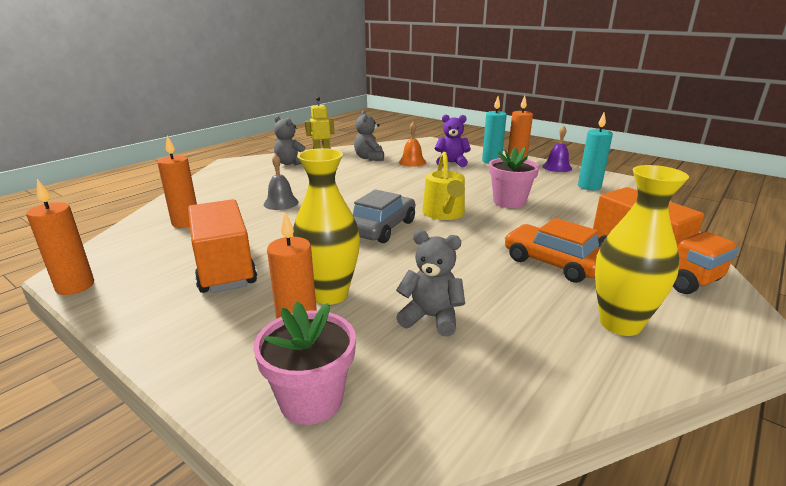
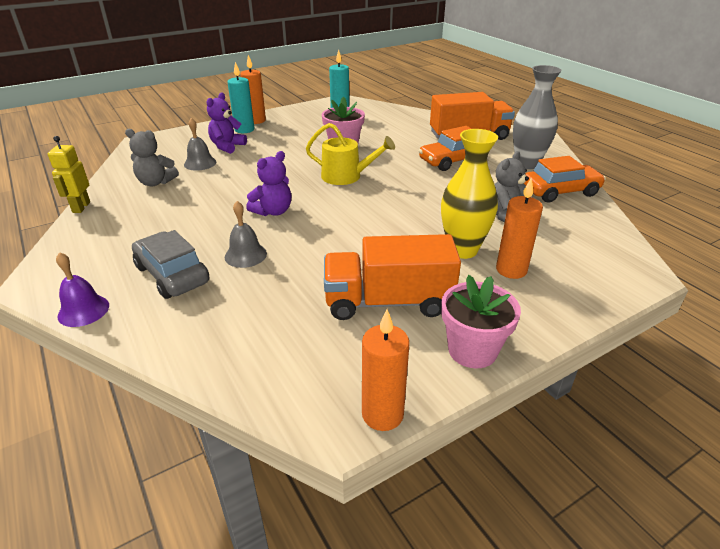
camera: 70 degrees left, 10 degrees up
orange candle [157,136,197,228] -> none
pink flower pot [253,302,356,425] -> pink flower pot moved to [441,275,521,368]
grey teddy bear [274,115,306,165] -> none
grey car [353,189,415,243] -> grey car moved to [132,230,210,299]
orange bell [399,122,426,167] -> grey bell [184,118,216,171]
purple bell [542,126,572,172] -> purple bell moved to [56,252,109,327]
yellow vase [595,165,689,336] -> grey vase [513,65,562,169]
none -> purple teddy bear [246,151,292,216]
none -> orange car [524,156,606,203]

